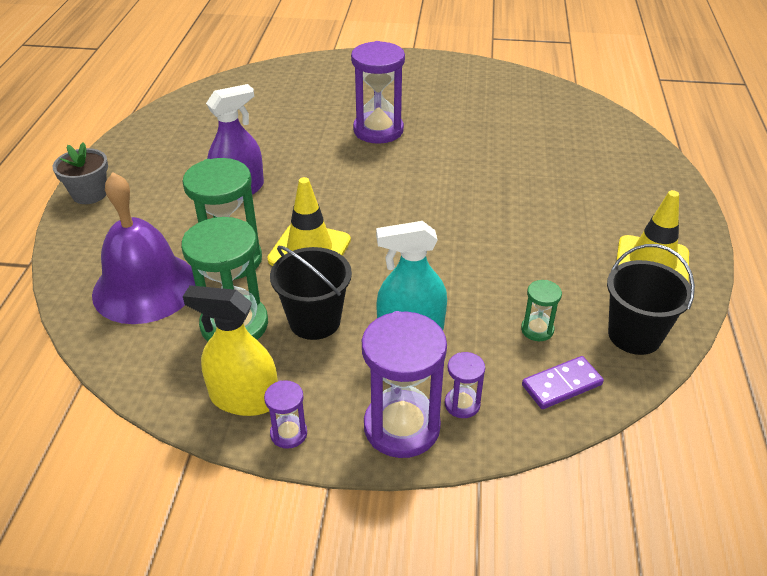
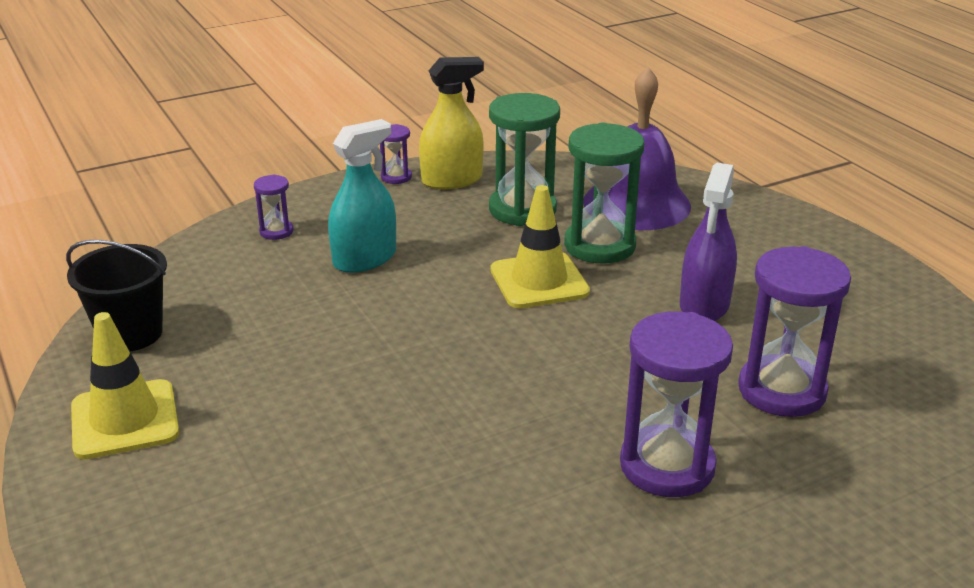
camera: 145 degrees right, 10 degrees down
grey flower pot [52,142,108,204] -> none
black bucket [270,246,352,340] -> none
purple hourglass [362,311,447,458] -> purple hourglass moved to [738,246,851,417]
green hourglass [521,280,562,341] -> none
purple domino [522,356,604,409] -> none

